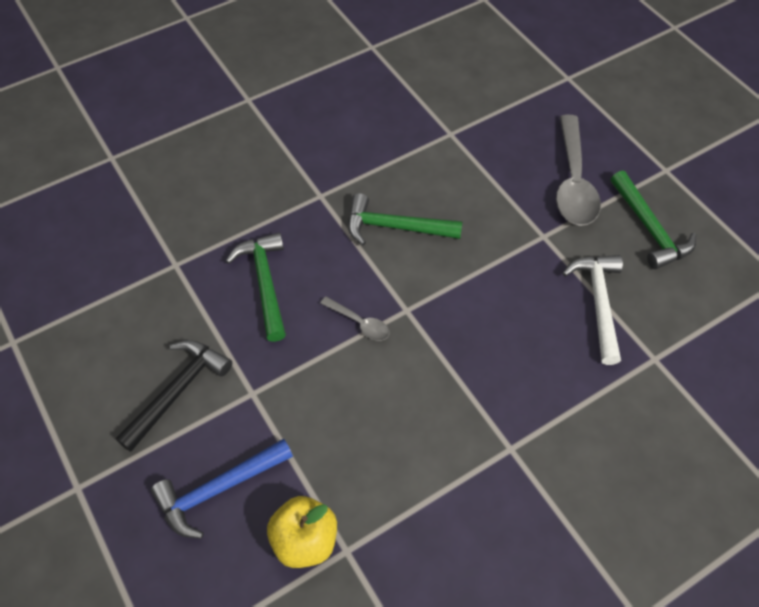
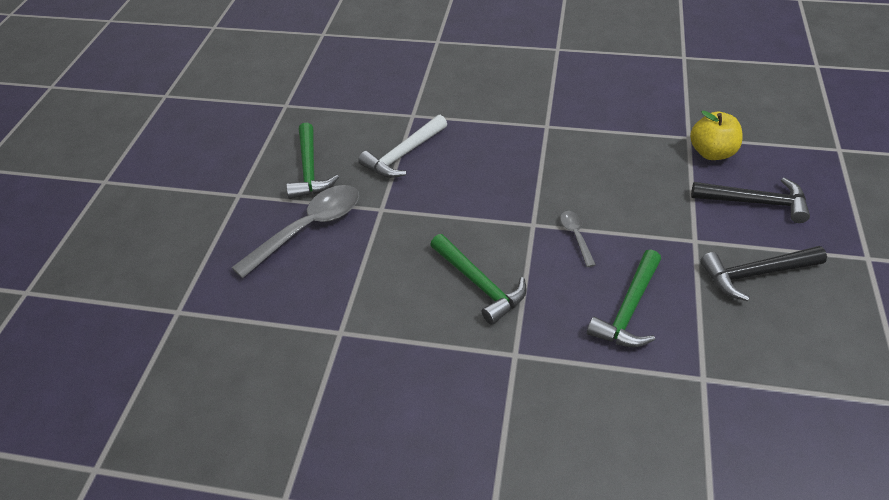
camera: 135 degrees left, 10 degrees down
blue hammer [151,439,293,539] -> black hammer [691,178,810,223]
green hammer [611,170,696,269] -> green hammer turned 150 degrees clockwise [286,123,339,199]

